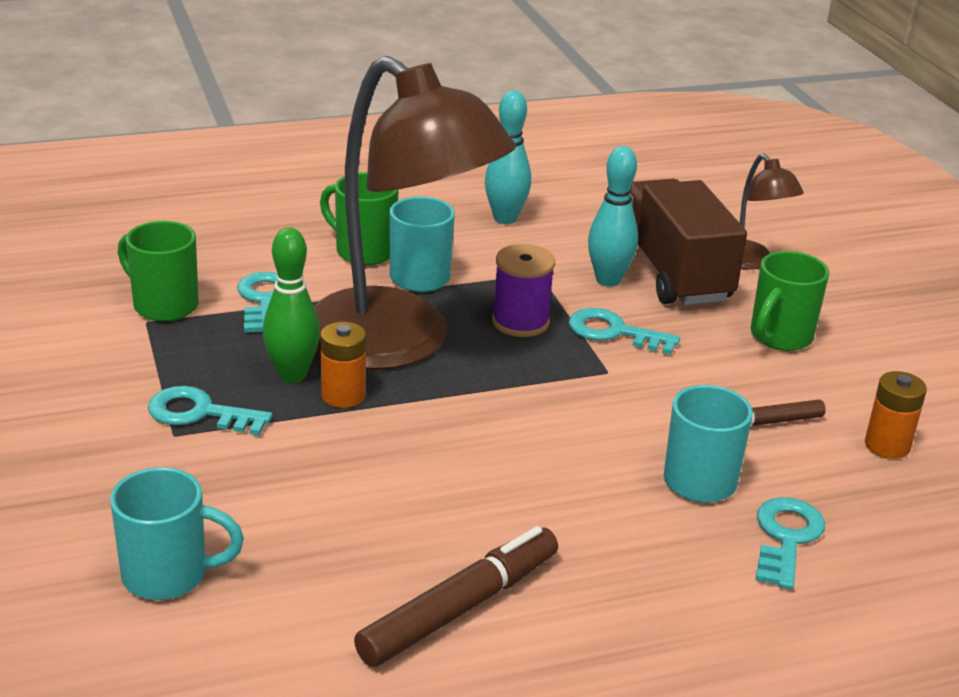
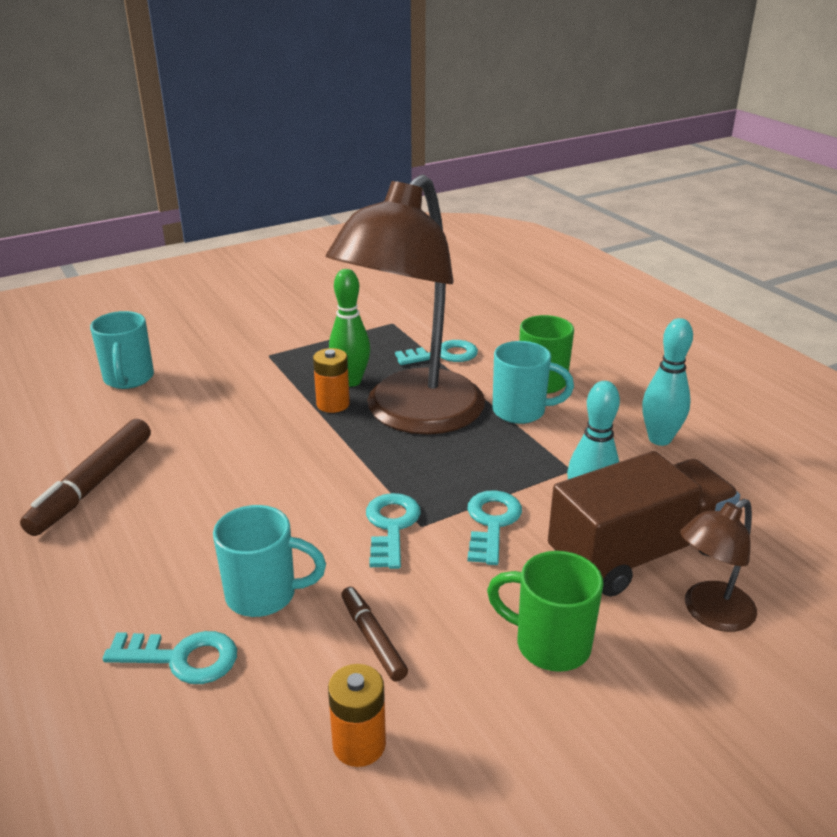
camera: 80 degrees right, 0 degrees up
green mug [118,221,199,322] -> none
turquoise key [148,386,272,435] -> turquoise key moved to [366,493,421,569]
brown marker [354,526,558,667] -> brown marker turned 75 degrees clockwise [20,419,151,536]
purple spool [492,244,555,337] -> none

